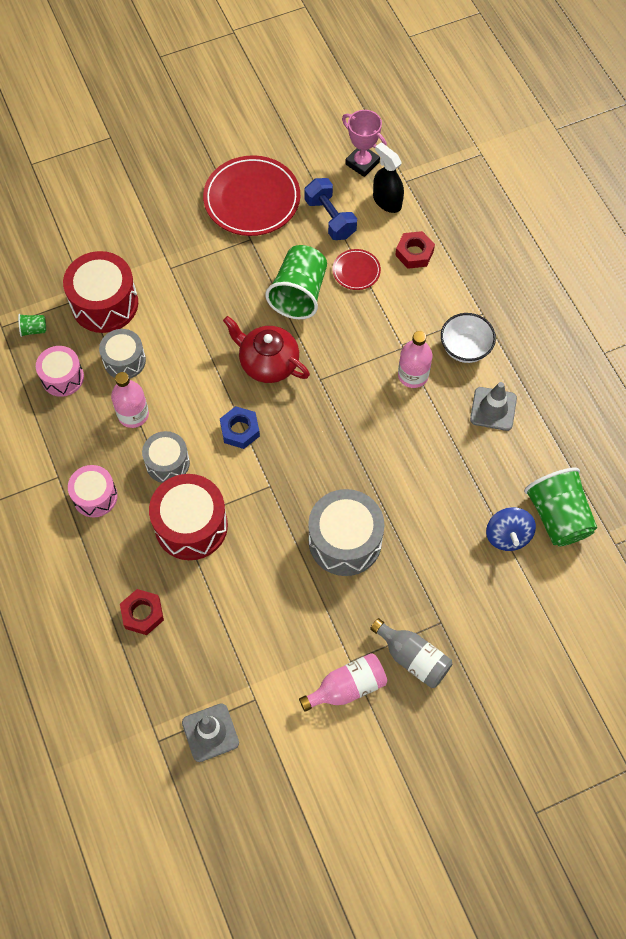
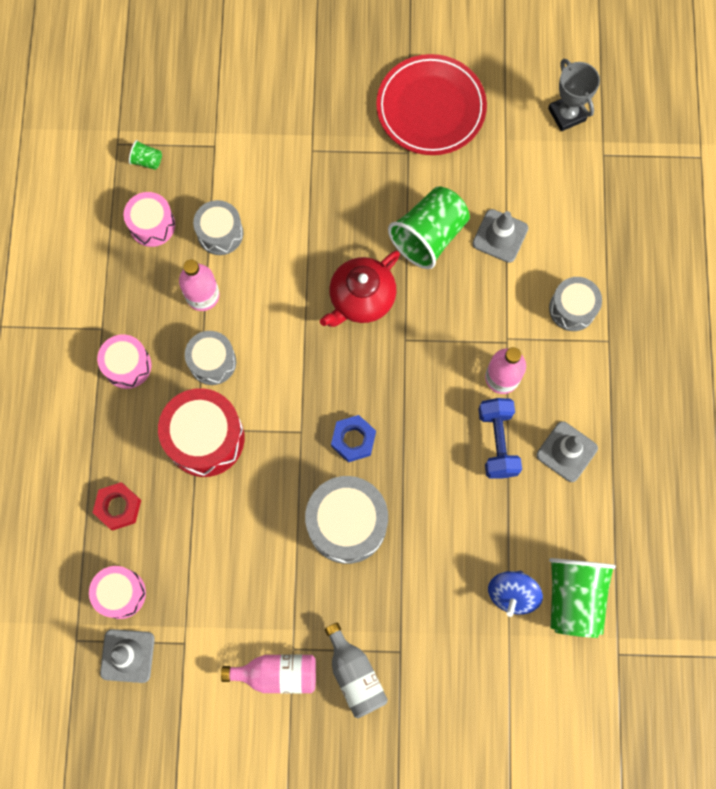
camera: 25 degrees right, 10 degrees up
red drum [63,251,138,333] -> none
blue nut [220,406,260,449] -> blue nut moved to [331,415,376,462]
red teapot [223,316,310,383] -> red teapot turned 105 degrees counterclockwise [320,251,400,327]
blue dumbbell [304,178,357,240] -> blue dumbbell moved to [478,398,522,479]
red plate [332,249,381,290] -> grey traffic cone [472,209,528,263]
pink trophy [342,110,387,177] -> grey trophy [548,59,600,131]
black spray bottle [373,142,404,213] -> none
red nut [395,231,435,269] -> none
white bowl [441,313,496,363] -> none
none -> pink drum [89,566,146,619]
none -> grey drum [549,277,602,331]

